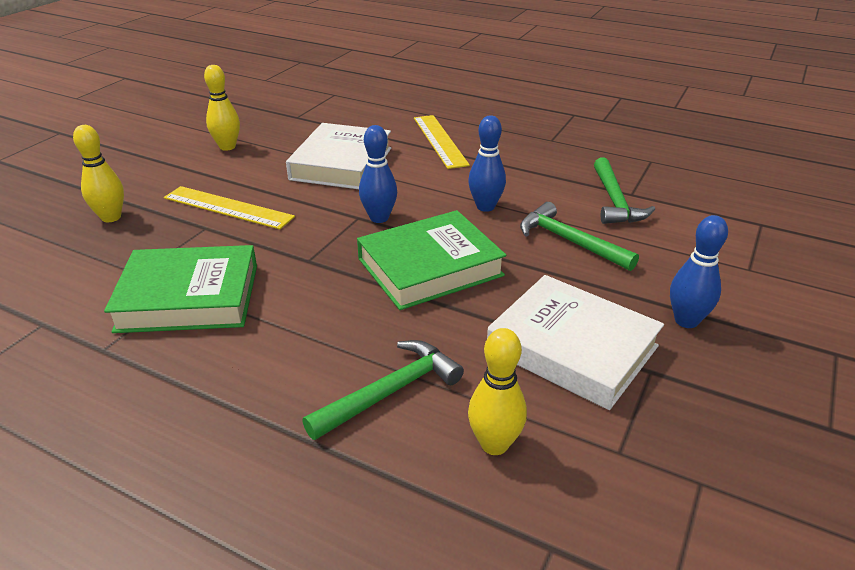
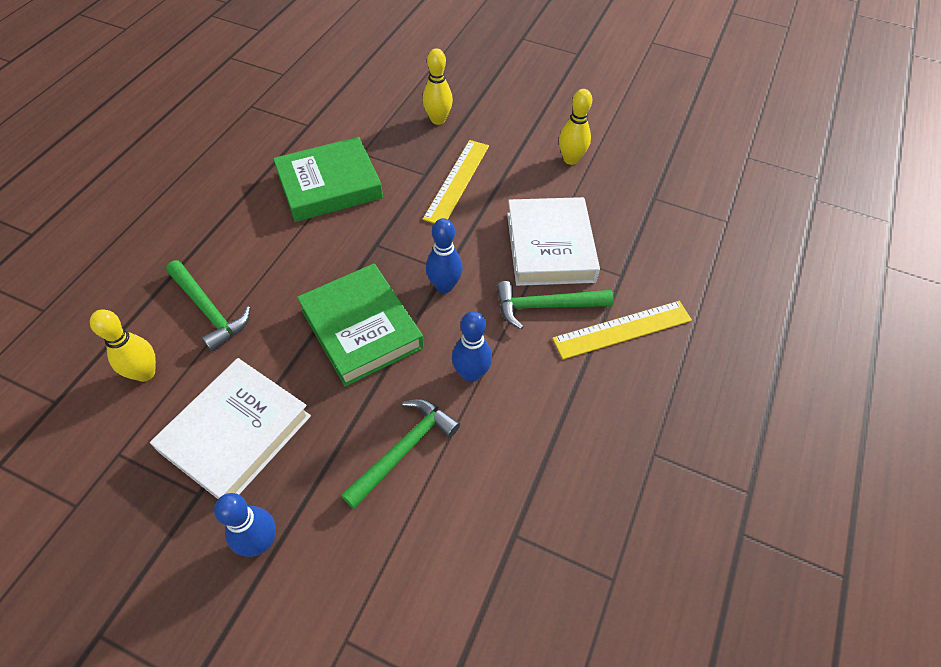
camera: 85 degrees right, 20 degrees up
green book [104,245,257,333] -> green book turned 75 degrees clockwise [273,137,383,222]
white book [286,123,391,189] -> white book turned 75 degrees clockwise [507,197,600,286]
green hammer [594,158,655,224] -> green hammer moved to [496,281,614,329]

